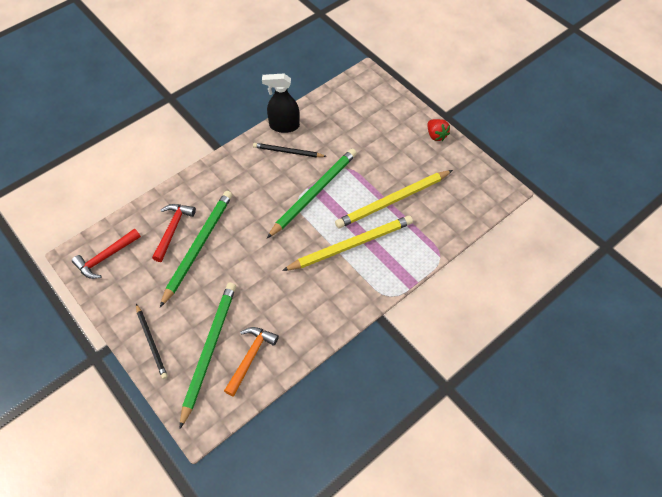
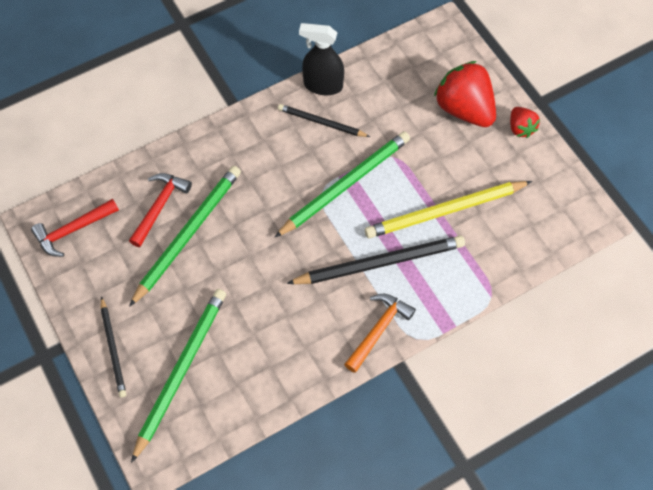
camera: 10 degrees right, 5 degrees up
orange hammer [224,327,279,397] -> orange hammer moved to [344,294,416,373]
yellow pencil [282,215,413,271] -> black pencil [286,235,465,284]
none -> red strawberry [434,61,496,127]

